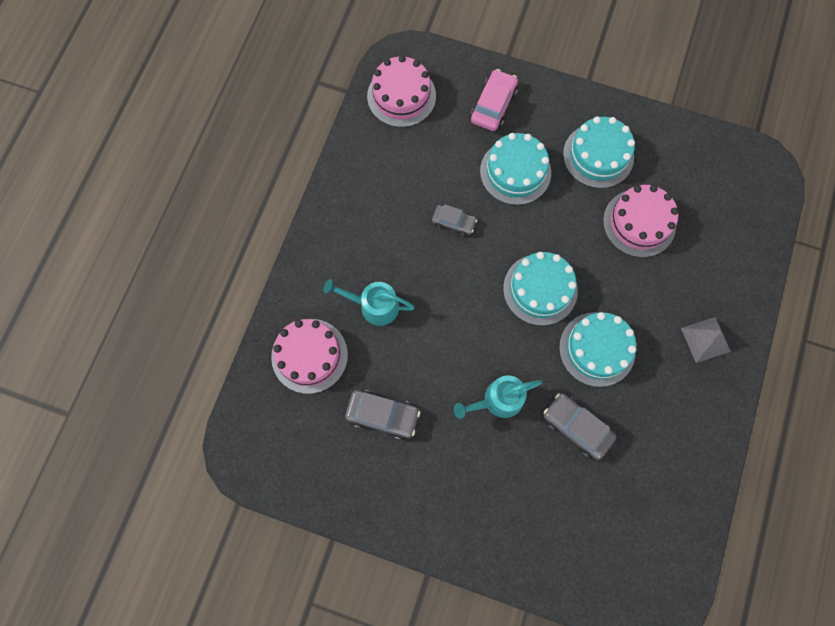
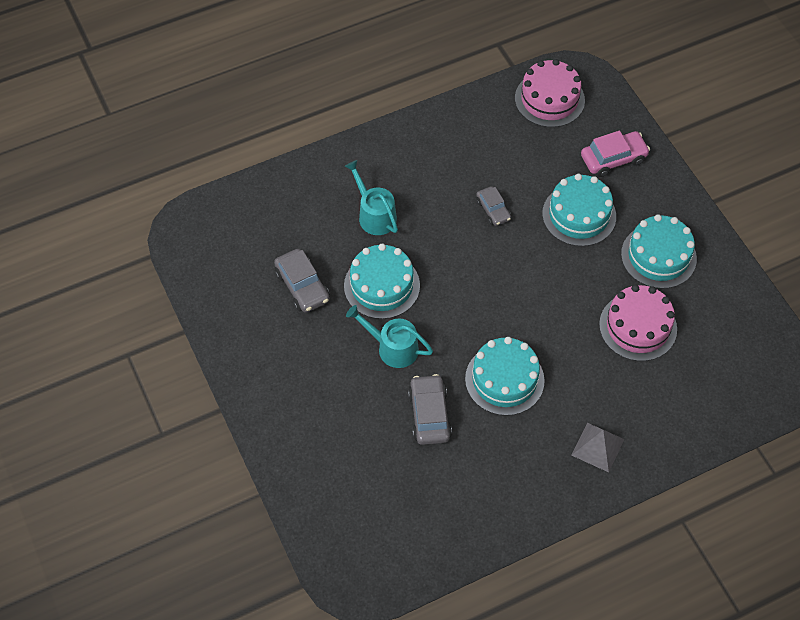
camera: 45 degrees right, 15 degrees down
pink cake [271,319,348,394] -> none
turquoise cake [503,252,578,326] -> turquoise cake moved to [344,244,420,319]

